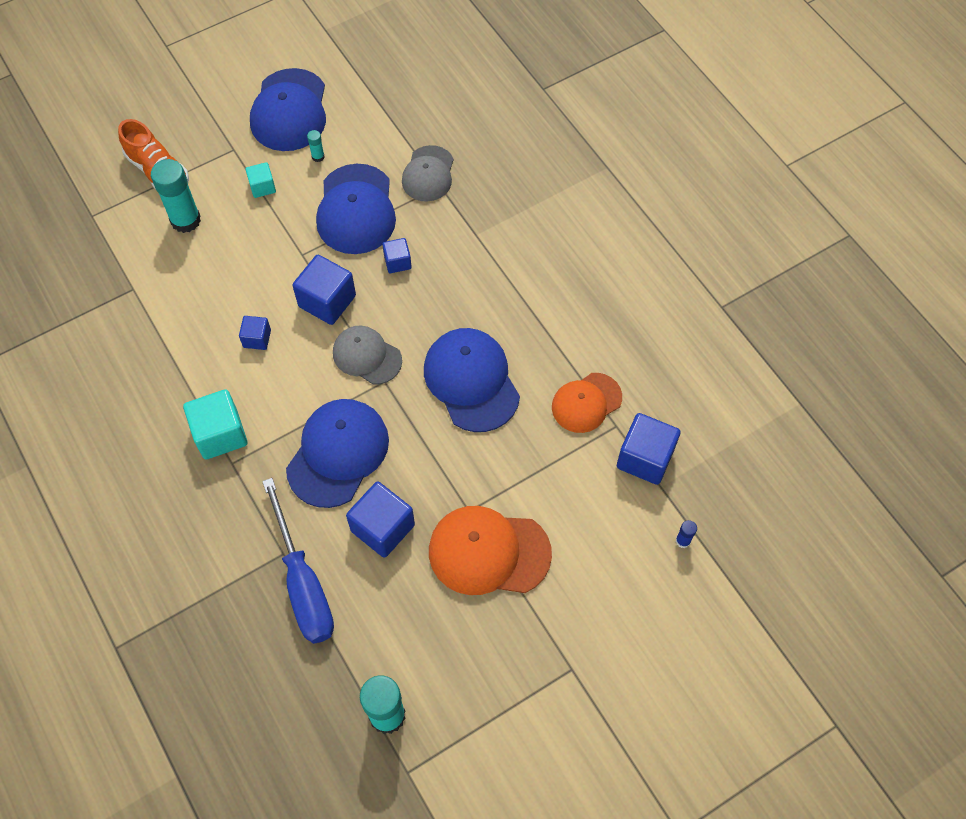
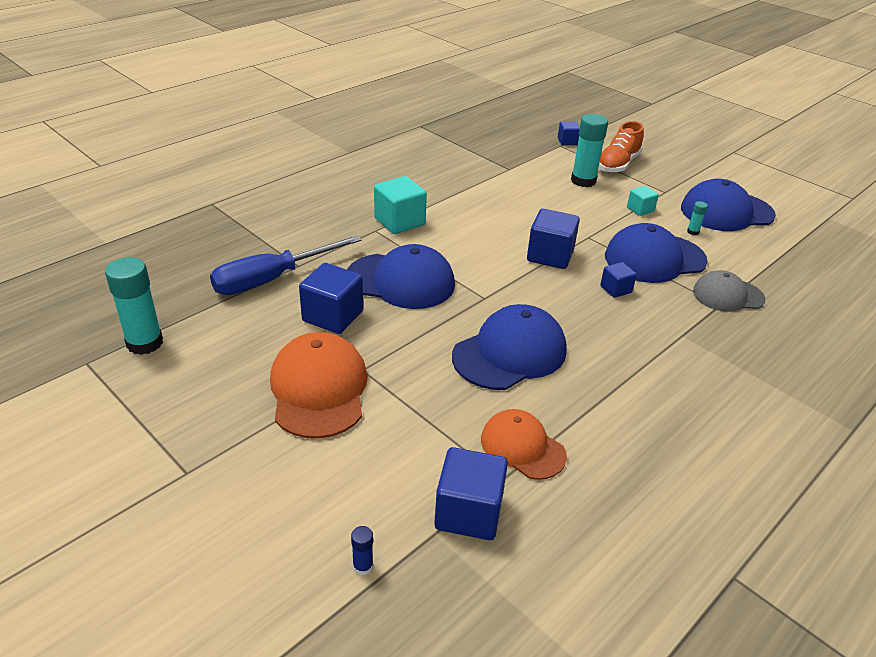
camera: 75 degrees right, 25 degrees down
blue cube [239,316,271,350] -> blue cube moved to [558,122,580,145]
grey cap [333,326,402,385] -> none

